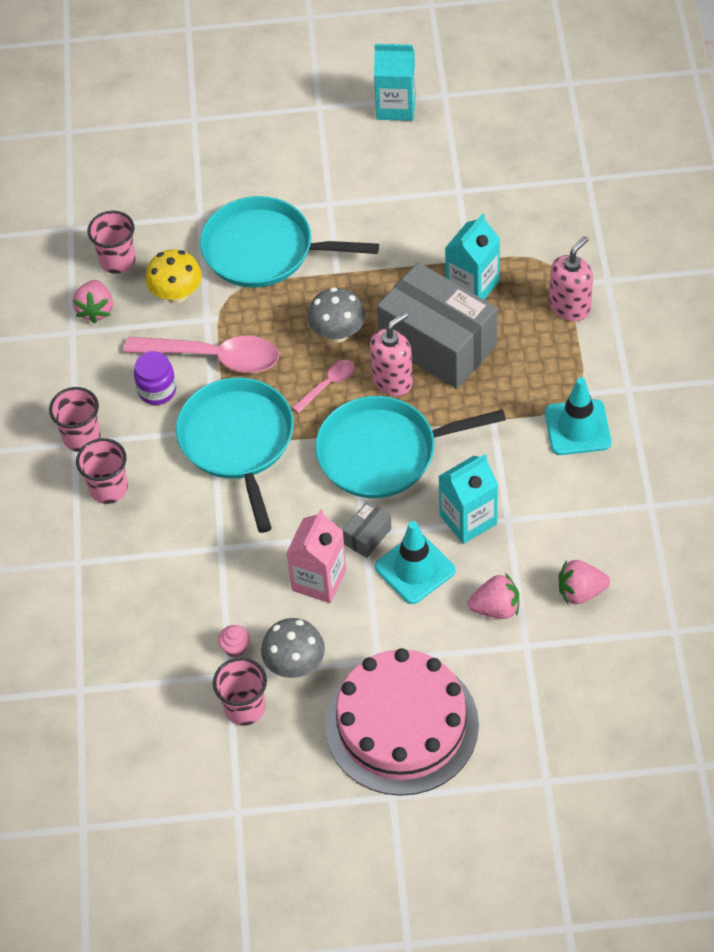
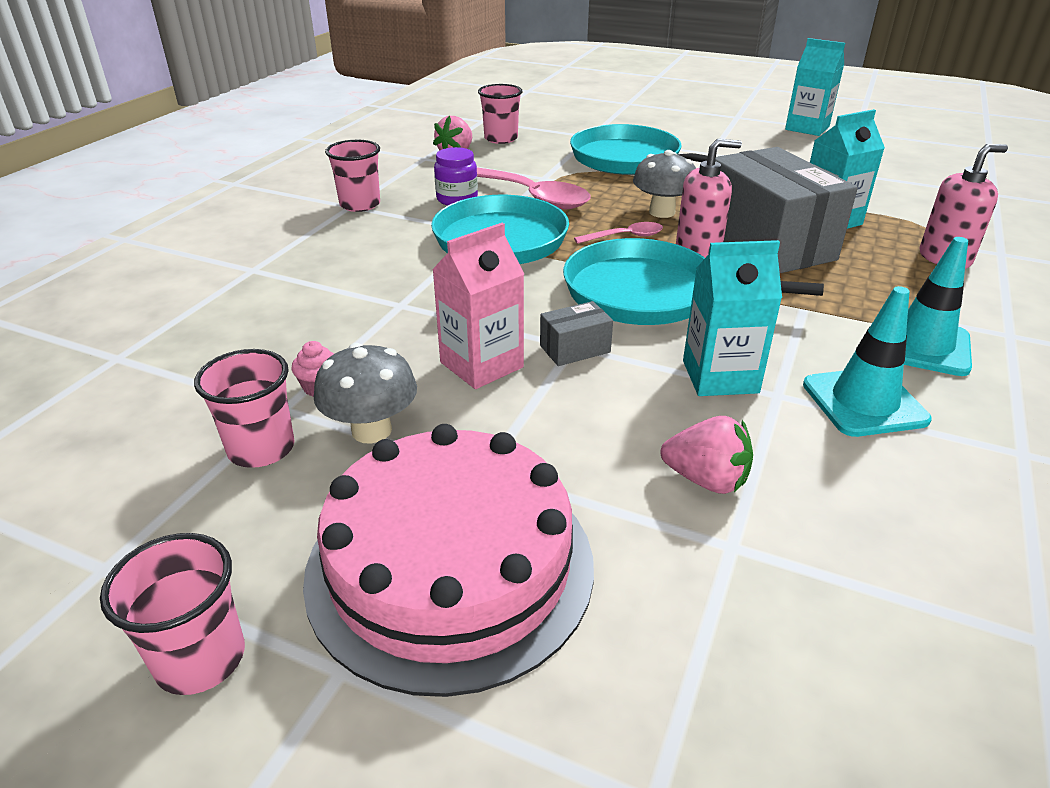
camera: 25 degrees right, 20 degrees down
pink cup [76,438,128,504] -> pink cup moved to [100,533,245,695]
yellow mushroom [145,249,202,304] -> none
turquoise traffic cone [375,521,455,604] -> turquoise traffic cone moved to [803,286,932,437]
pink strawberry [559,560,610,604] -> none

